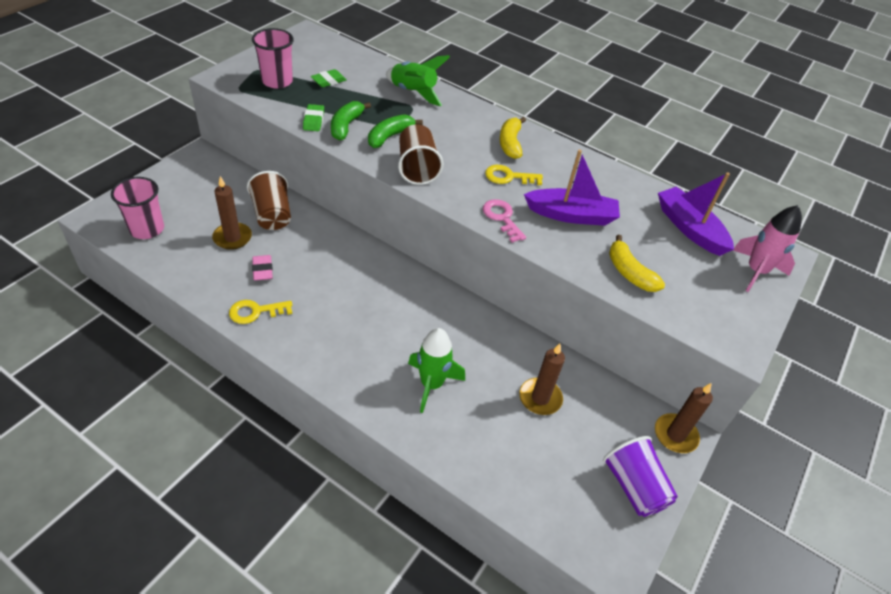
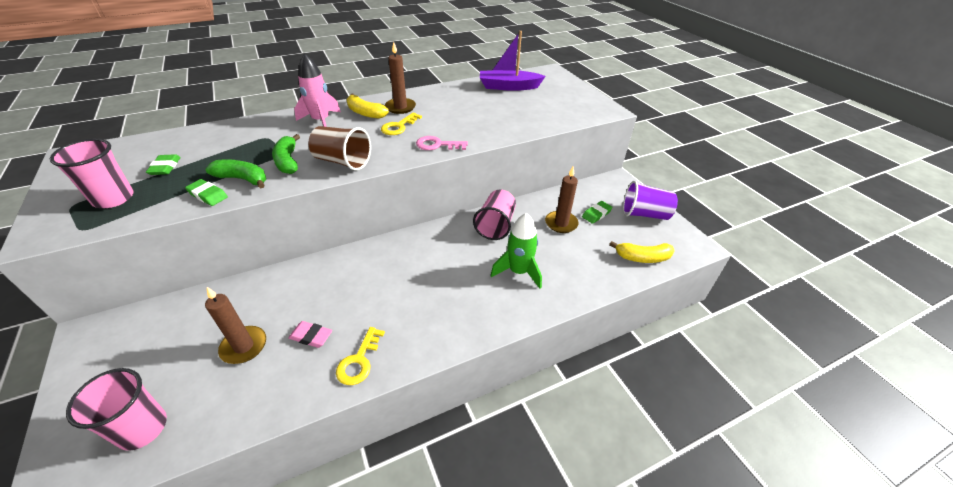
camera: 55 degrees left, 5 degrees down
brown cup [247,171,291,230] -> none
green banana [331,101,371,141] -> green banana turned 150 degrees clockwise [206,159,266,188]
green rocket [386,55,450,106] -> none
purple boat [524,150,620,226] -> none
yellow banana [609,235,665,292] -> yellow banana moved to [609,241,675,263]
brown candle [655,383,713,453] -> brown candle moved to [385,42,416,114]
pink rocket [733,205,802,292] -> pink rocket moved to [294,53,341,127]
none -> pink cup [473,190,516,240]
none -> green eraser [582,201,613,224]

